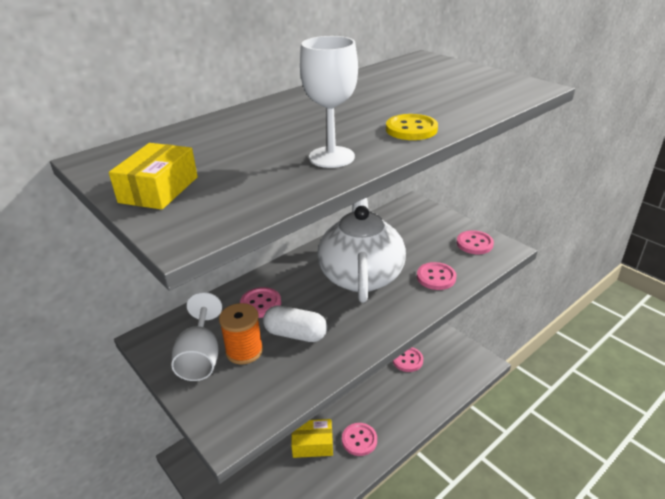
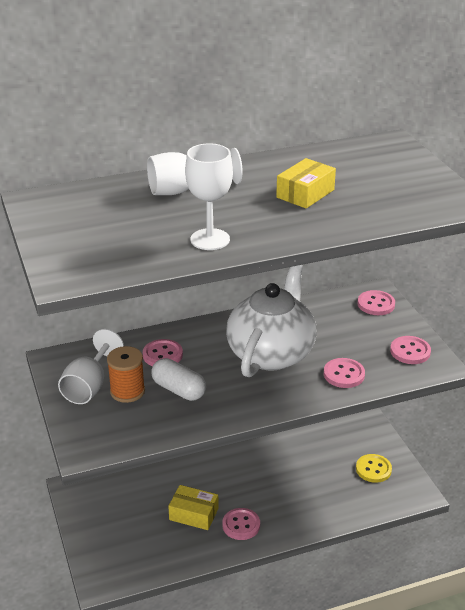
camera: 20 degrees right, 0 degrees up
yellow box [109,143,198,210] -> yellow box moved to [276,158,336,208]
yellow button [386,114,438,140] -> yellow button moved to [356,454,392,483]
pink button [393,347,423,372] -> pink button moved to [358,290,395,315]
none -> white goblet [147,148,243,195]

